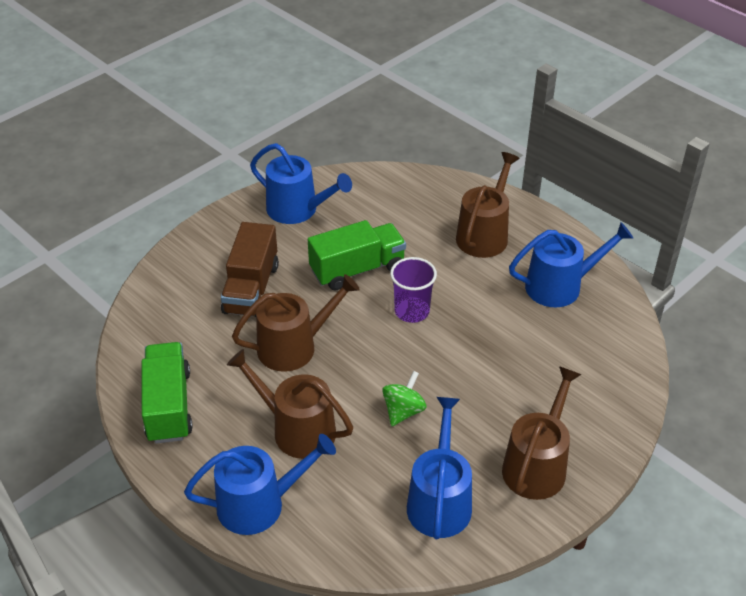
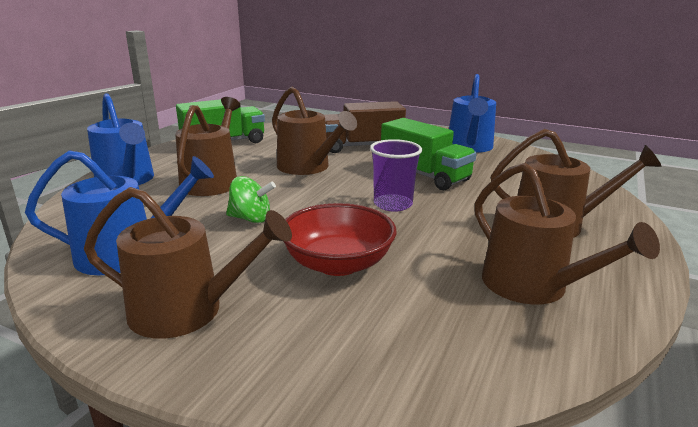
camera: 70 degrees right, 20 degrees down
blue watering can [509,222,633,307] -> brown watering can [475,163,660,304]
none -> red bowl [283,203,396,276]

